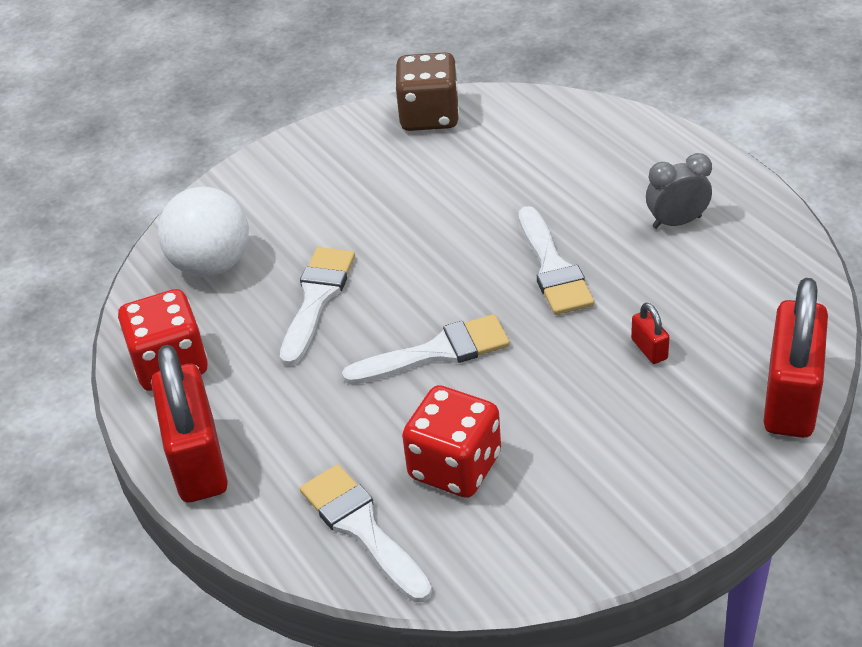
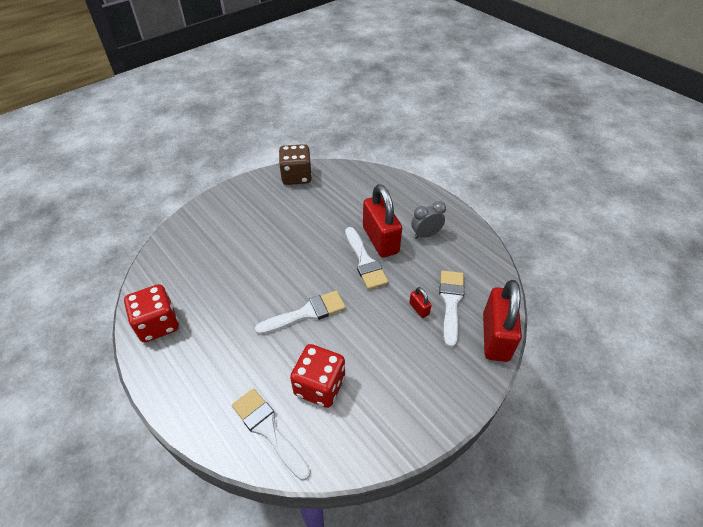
camera: 10 degrees left, 5 degrees up
red padlock [151,345,228,502] -> red padlock moved to [363,184,402,258]
white ball [158,187,249,277] -> none
white brush [280,247,355,366] -> white brush moved to [439,270,464,348]

